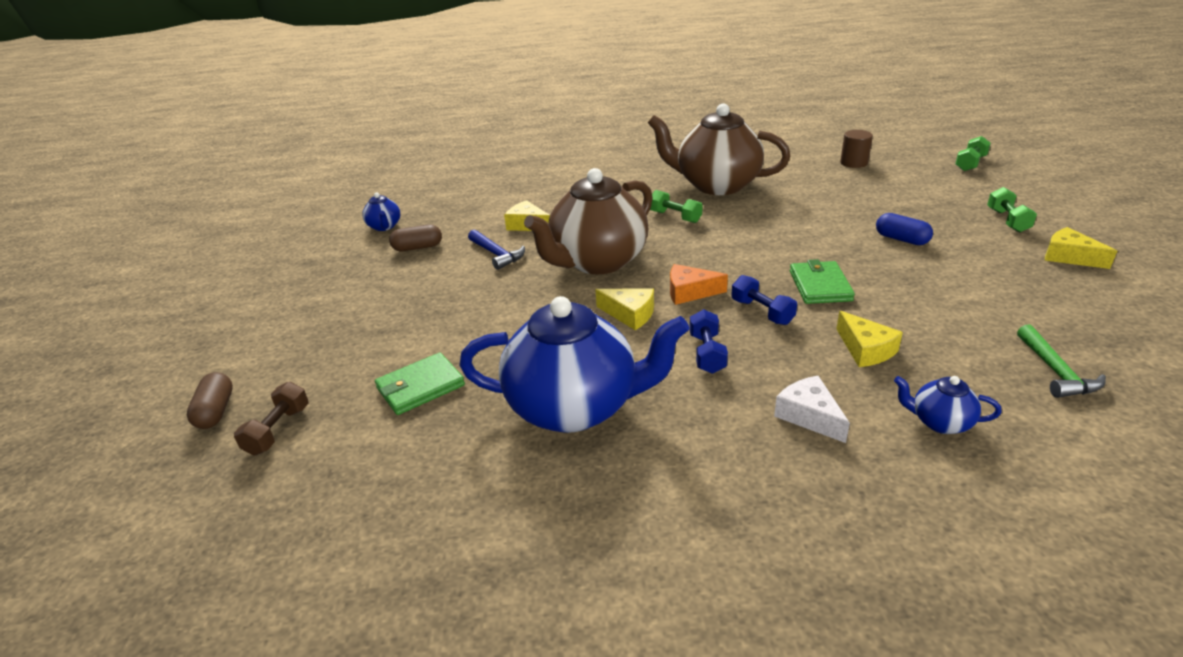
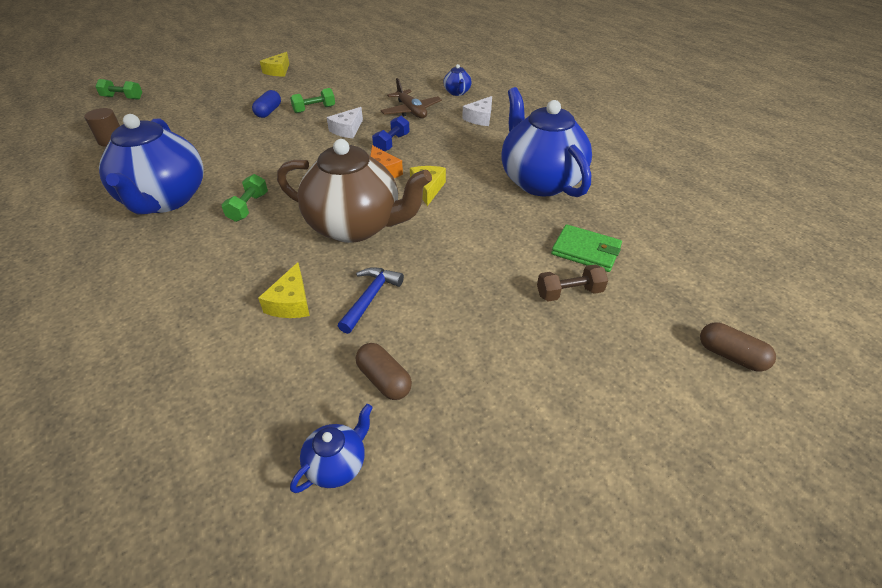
camera: 120 degrees left, 10 degrees up
brown capsule [187,372,233,429] -> brown capsule turned 75 degrees clockwise [700,323,776,372]
brown dumbbell [234,382,309,456] -> brown dumbbell moved to [537,264,608,302]
brown teapot [648,103,790,195] -> blue teapot [99,114,204,215]
blue dumbbell [689,309,728,374] -> none
green wallet [790,259,855,304] -> white cheese [327,107,363,138]
yellow cheese [837,311,903,367] -> brown plane [381,78,442,119]
green dumbbell [987,187,1037,233] -> green dumbbell moved to [290,88,335,113]
green hammer [1017,324,1106,398] -> none

